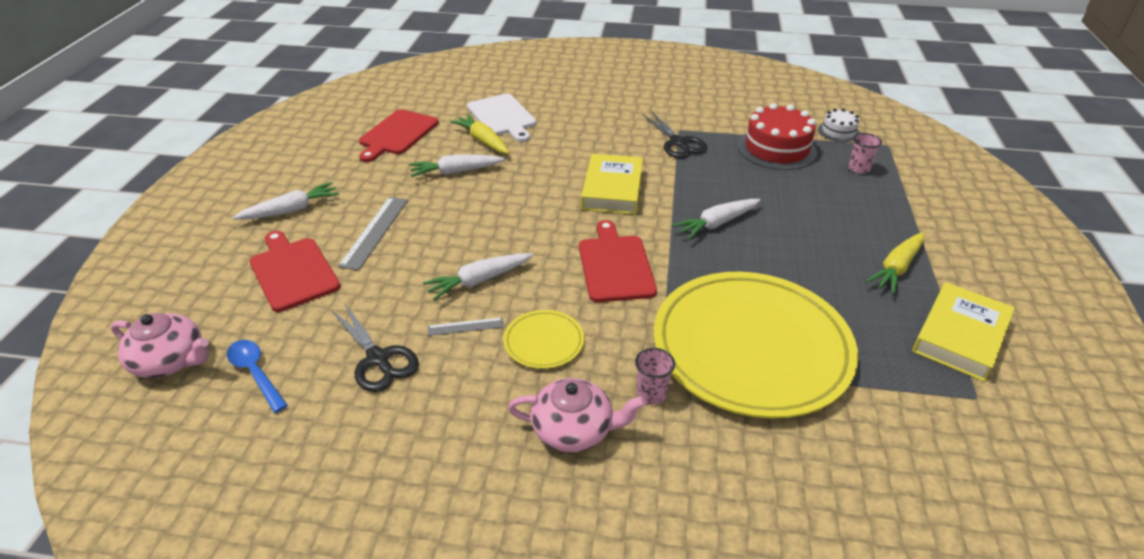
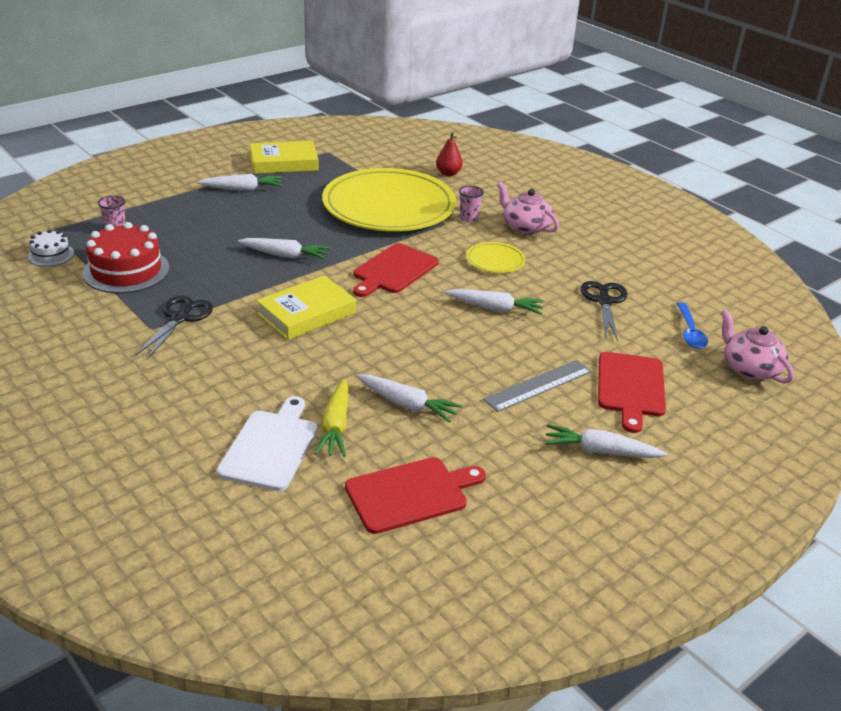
camera: 140 degrees left, 5 degrees down
grey ruler [428,317,504,336] -> none
yellow carrot [866,232,924,294] -> white carrot [197,174,282,191]
none -> red pear [436,132,463,176]

